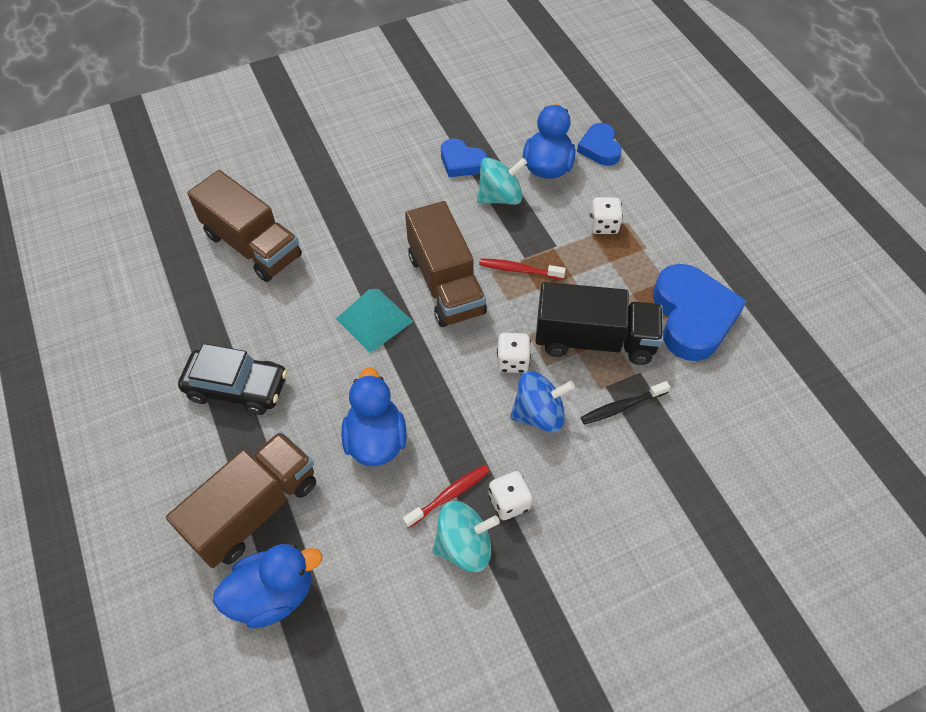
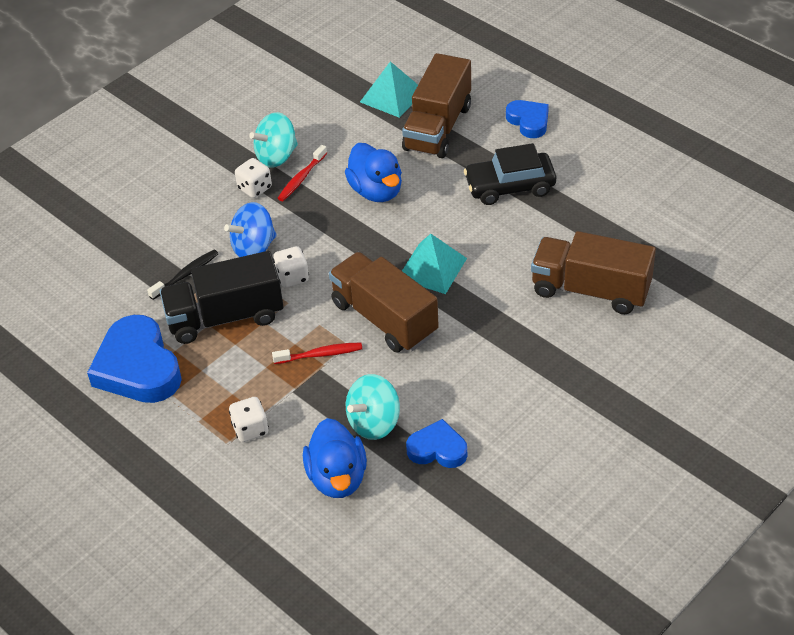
camera: 160 degrees right, 10 degrees down
blue duck [213,544,322,628] -> turquoise pyramid [360,61,418,118]
blue heart [577,123,622,166] -> blue heart moved to [506,100,549,138]

